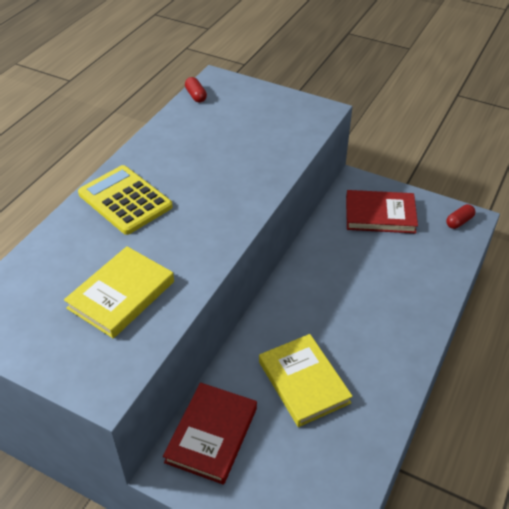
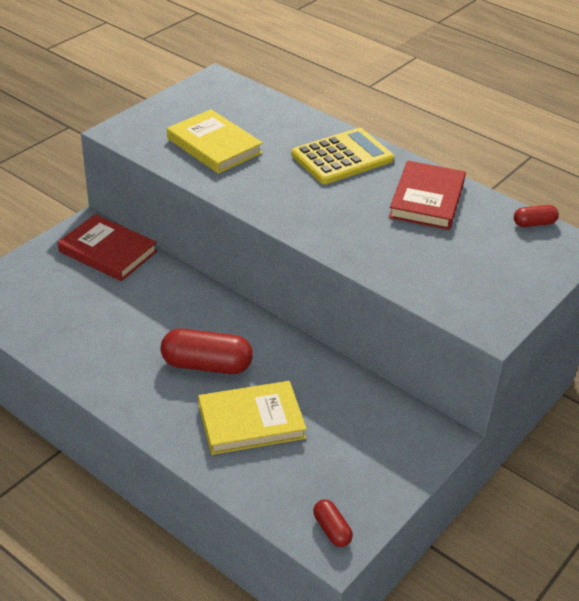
camera: 100 degrees right, 5 degrees down
yellow book [259,334,353,427] -> yellow book moved to [198,381,307,455]
red book [346,190,418,234] -> red book moved to [389,160,466,230]
none -> red capsule [161,329,253,374]

